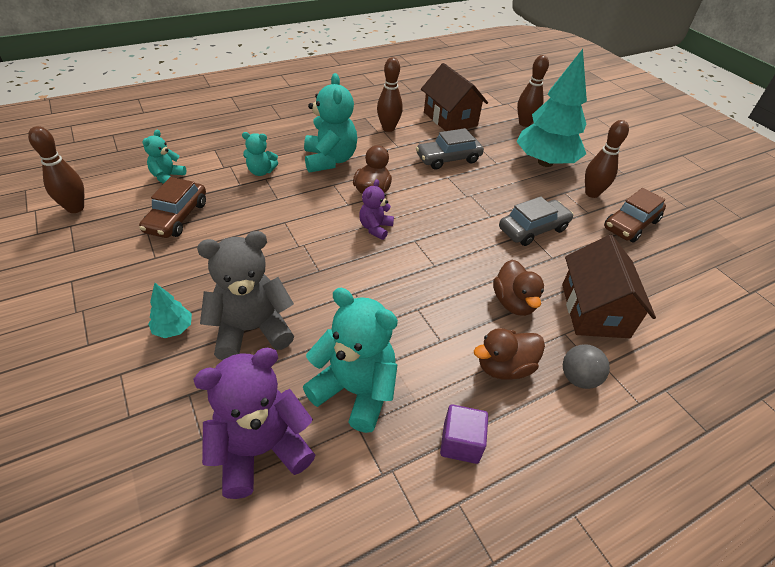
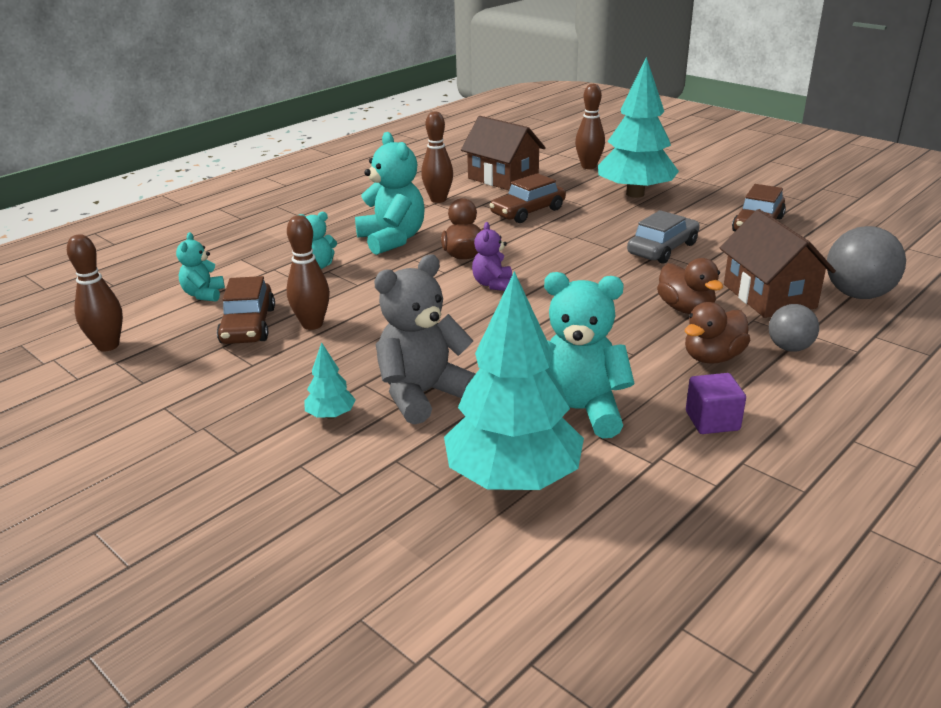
camera: 15 degrees left, 15 degrees down
purple teddy bear [193,348,315,499] -> turquoise tree [444,271,584,490]
grey car [416,128,484,170] -> brown car [490,173,566,223]
brown bowling pin [585,120,629,198] -> brown bowling pin moved to [286,215,330,330]
none -> grey ball [827,226,906,299]

